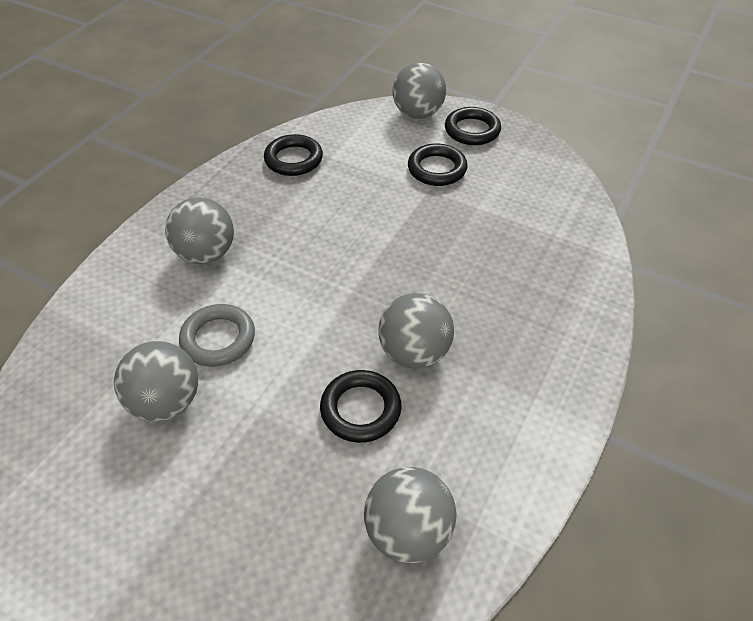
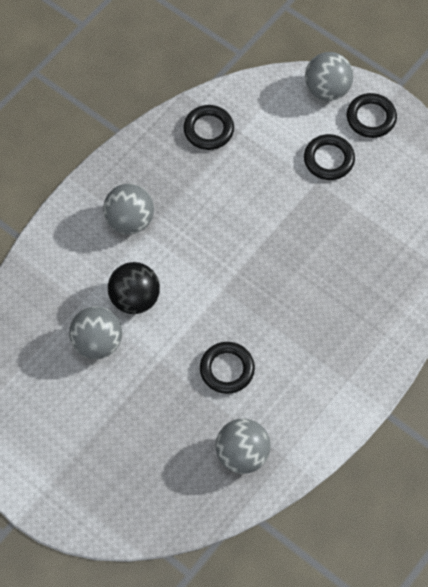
camera: 10 degrees right, 15 degrees up
grey ring [179,304,255,367] -> black ball [108,262,160,314]
grey ball [378,293,454,369] -> none

